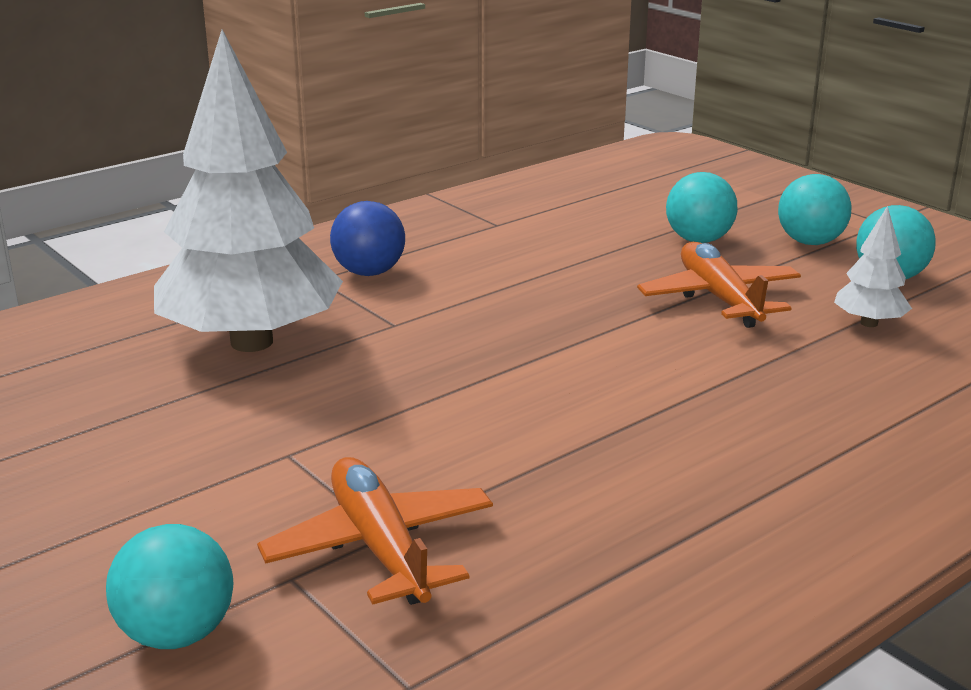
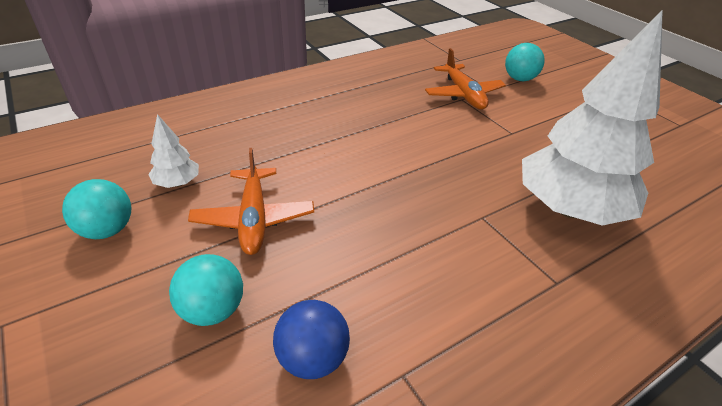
camera: 175 degrees left, 15 degrees up
blue ball [330,201,405,276] -> blue ball moved to [273,300,350,379]
turquoise ball [778,174,851,245] -> none

